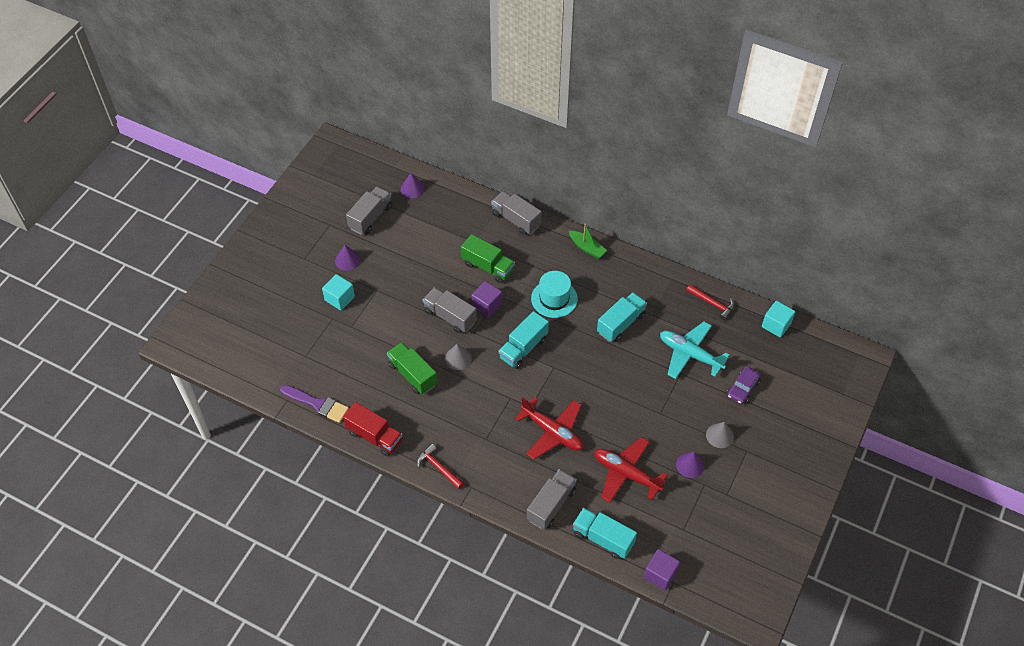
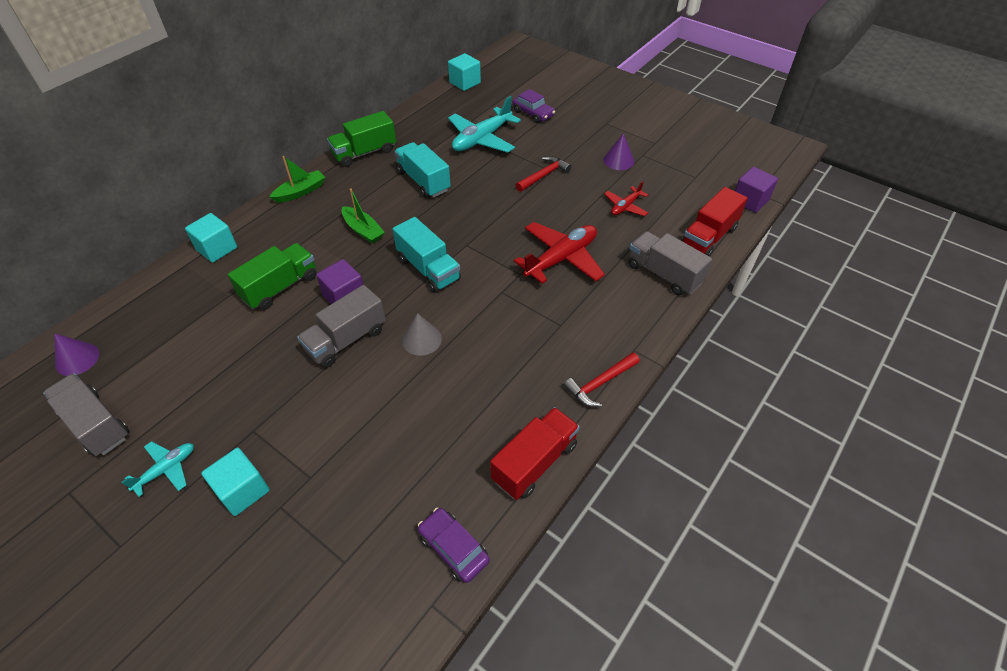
camera: 80 degrees left, 5 degrees down
purple brush [280,385,349,423] -> purple car [418,508,490,583]
purple cone [335,245,361,271] -> turquoise plane [122,441,194,497]
green truck [387,342,437,395] -> green truck moved to [327,111,396,167]
grey truck [491,191,542,235] -> turquoise cube [185,213,237,263]
turquoise hat [531,271,578,318] -> green boat [342,189,385,244]
turquoise truck [573,508,637,559] -> red truck [681,187,748,256]
red plane [594,437,668,503] -> red plane [604,181,648,216], size x0.54
red hammer [686,284,735,321] -> red hammer moved to [516,156,571,192]
grey cone [706,422,734,448] -> none

